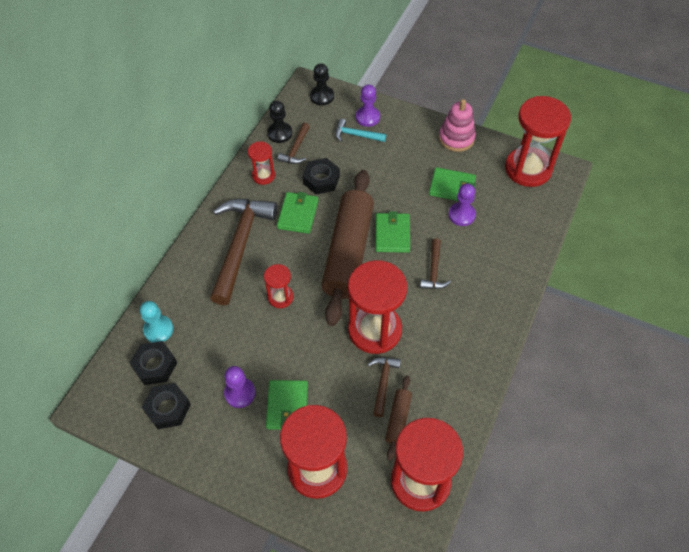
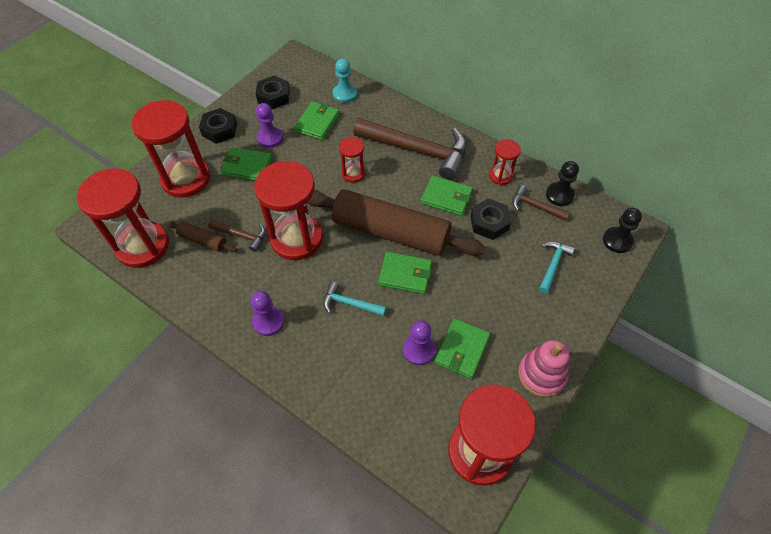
camera: 100 degrees right, 0 degrees up
black nut [129,341,177,385] -> black nut moved to [199,108,237,144]
purple pawn [356,84,380,127] -> purple pawn moved to [251,291,284,336]
brown hammer [420,238,451,289] -> turquoise hammer [323,282,386,316]
none -> green wallet [294,102,339,140]

